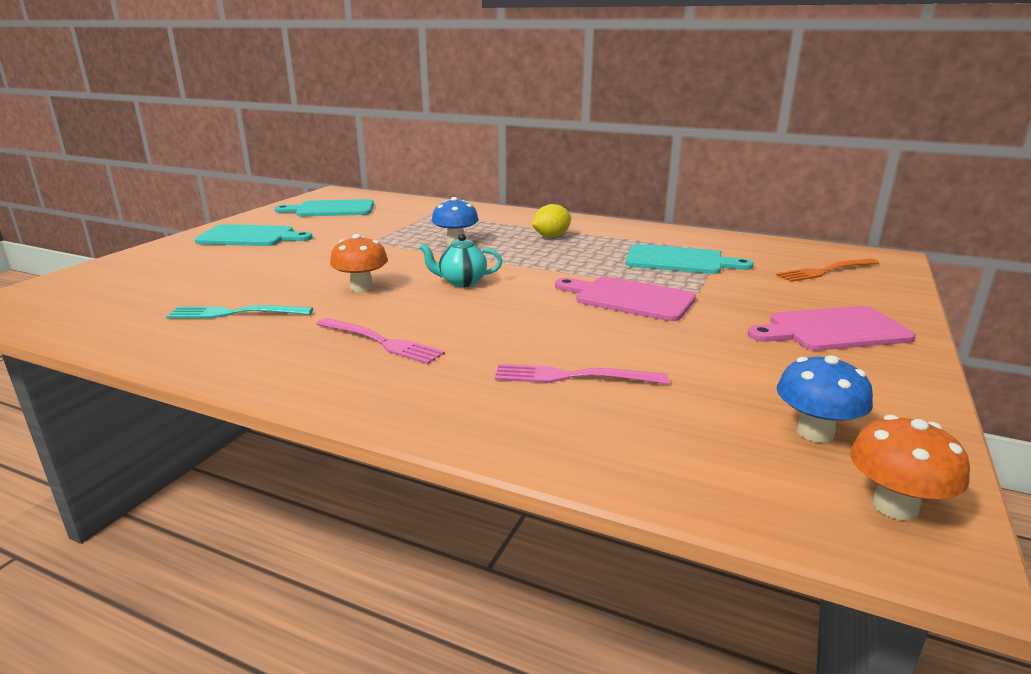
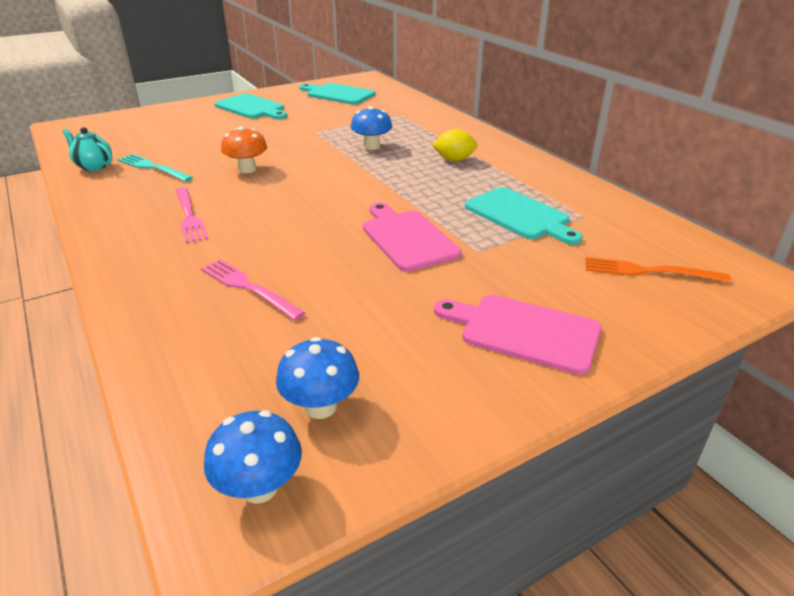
camera: 35 degrees right, 10 degrees up
turquoise teapot [419,234,502,287] -> turquoise teapot moved to [62,127,112,171]
orange mushroom [850,414,970,521] -> blue mushroom [204,410,302,504]

